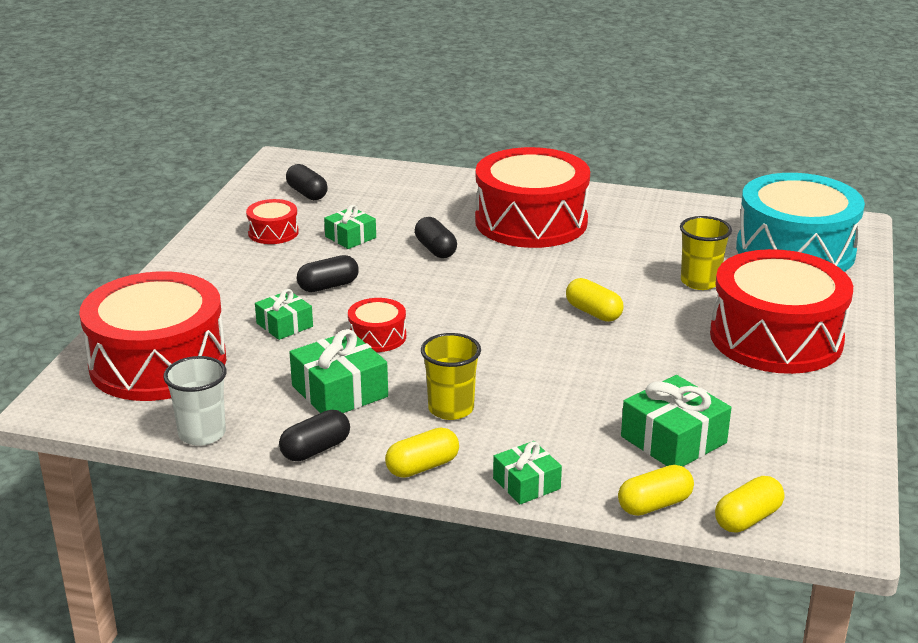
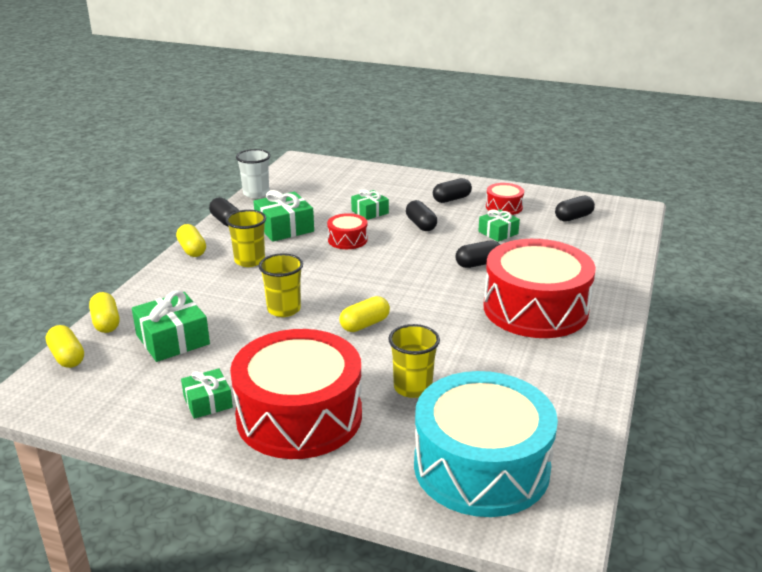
camera: 95 degrees right, 0 degrees up
red drum [79,271,226,401] -> none
green gift [493,441,562,504] -> green gift moved to [181,369,233,419]
none -> yellow cup [259,253,303,317]
none -> black capsule [433,178,472,203]

